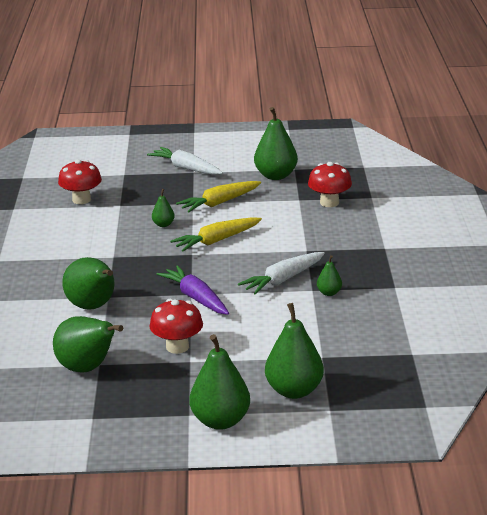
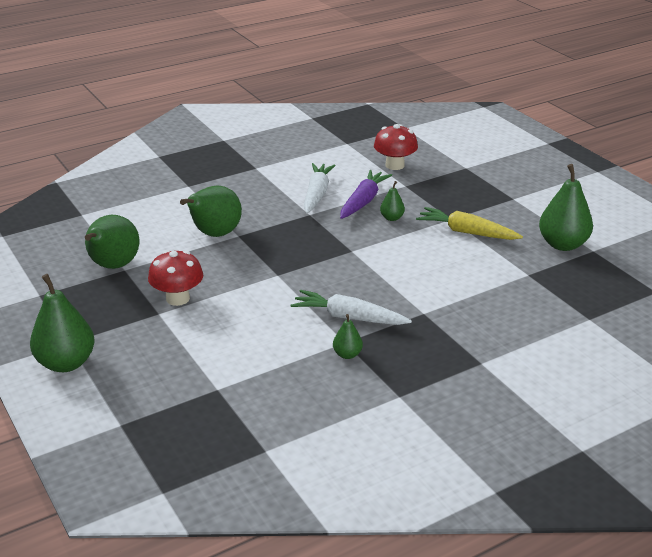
camera: 60 degrees right, 5 degrees up
white carrot [147,147,223,175] -> white carrot moved to [304,163,336,213]
purple carrot [156,265,229,315] -> purple carrot moved to [340,170,392,219]
yellow carrot [170,217,262,251] -> none
green pear [265,303,324,399] -> none
red mushroom [308,162,352,207] -> none

